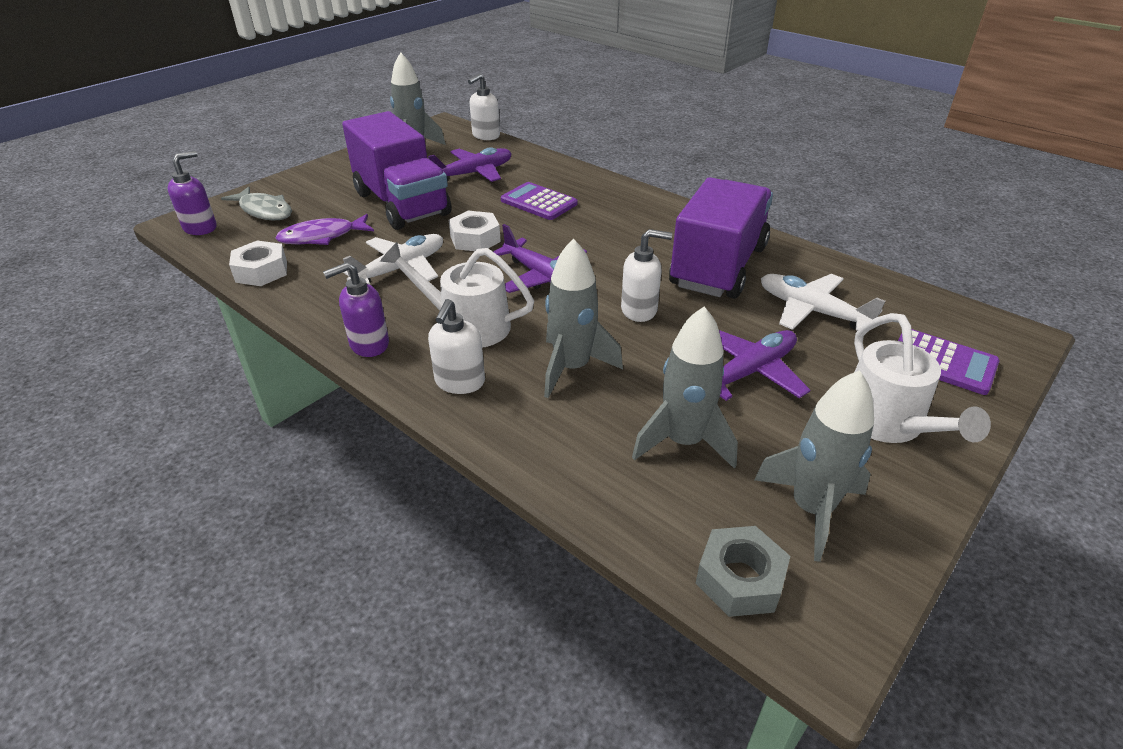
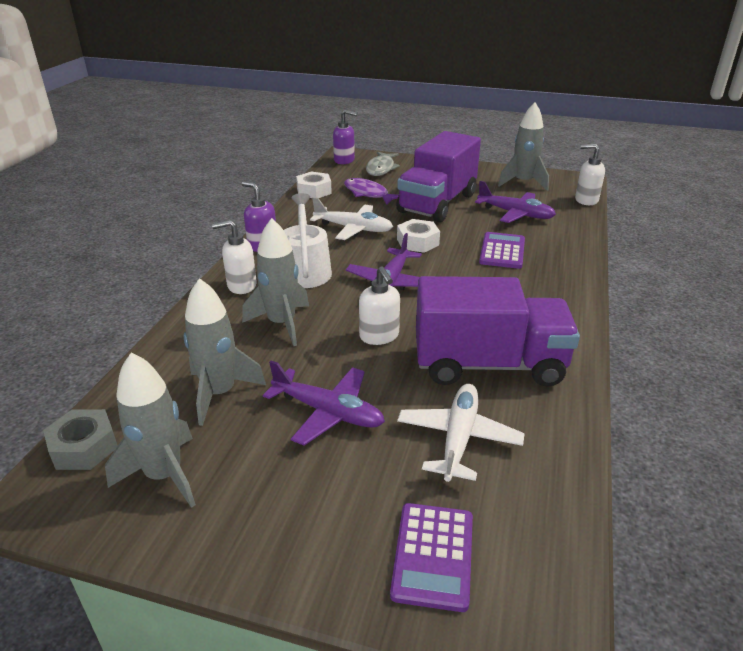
camera: 65 degrees right, 5 degrees down
white watering can [854,313,991,443] -> none

